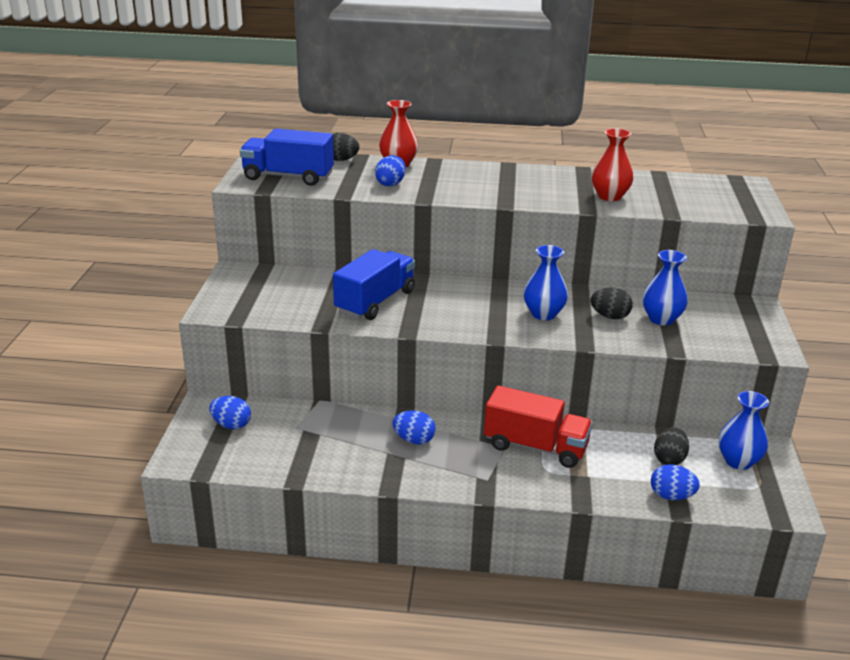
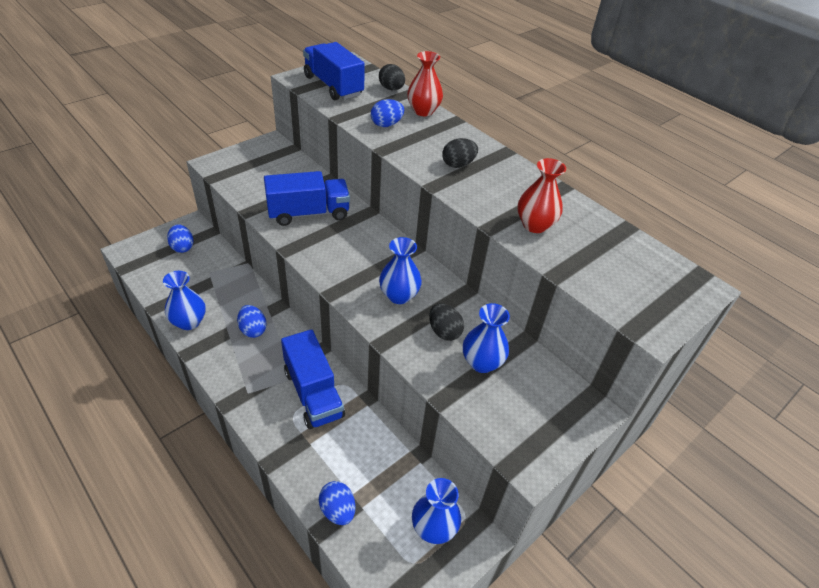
camera: 40 degrees right, 15 degrees up
red truck [484,385,593,468] -> blue truck [281,329,345,429]
black egg [654,427,689,465] -> black egg moved to [442,138,478,168]
none -> blue vase [163,271,206,330]

